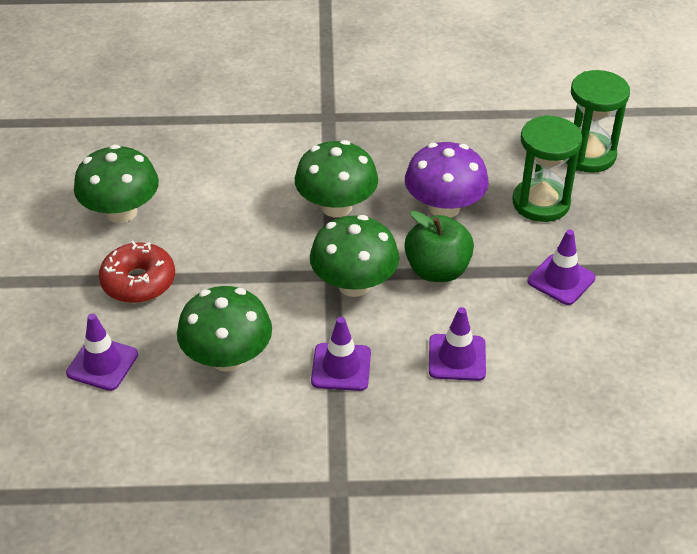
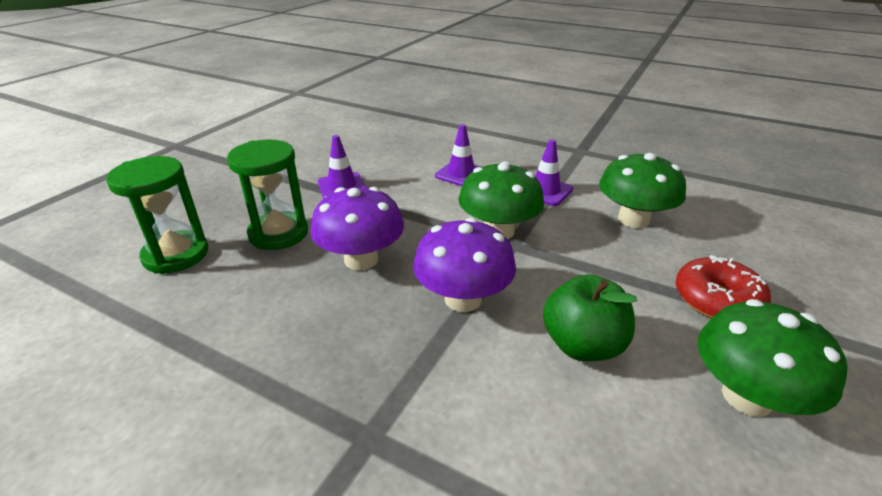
camera: 150 degrees left, 10 degrees down
purple traffic cone [66,314,138,391] -> none
green mushroom [295,140,378,217] -> purple mushroom [413,218,516,312]
green apple [404,211,474,282] -> green apple moved to [543,274,637,361]

